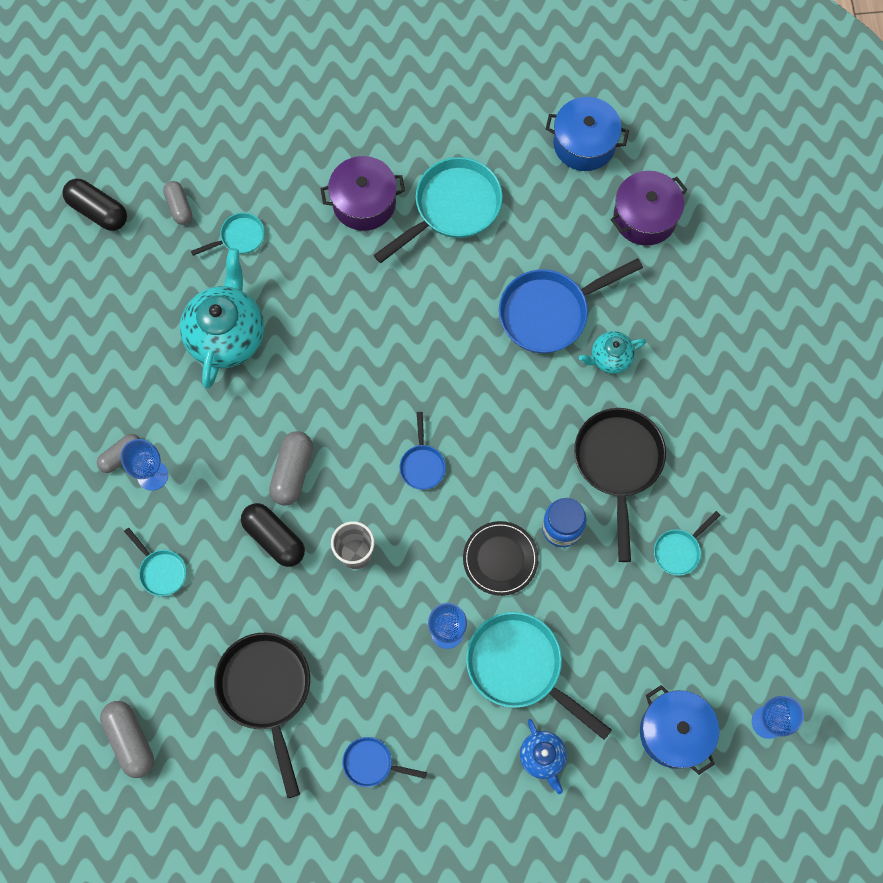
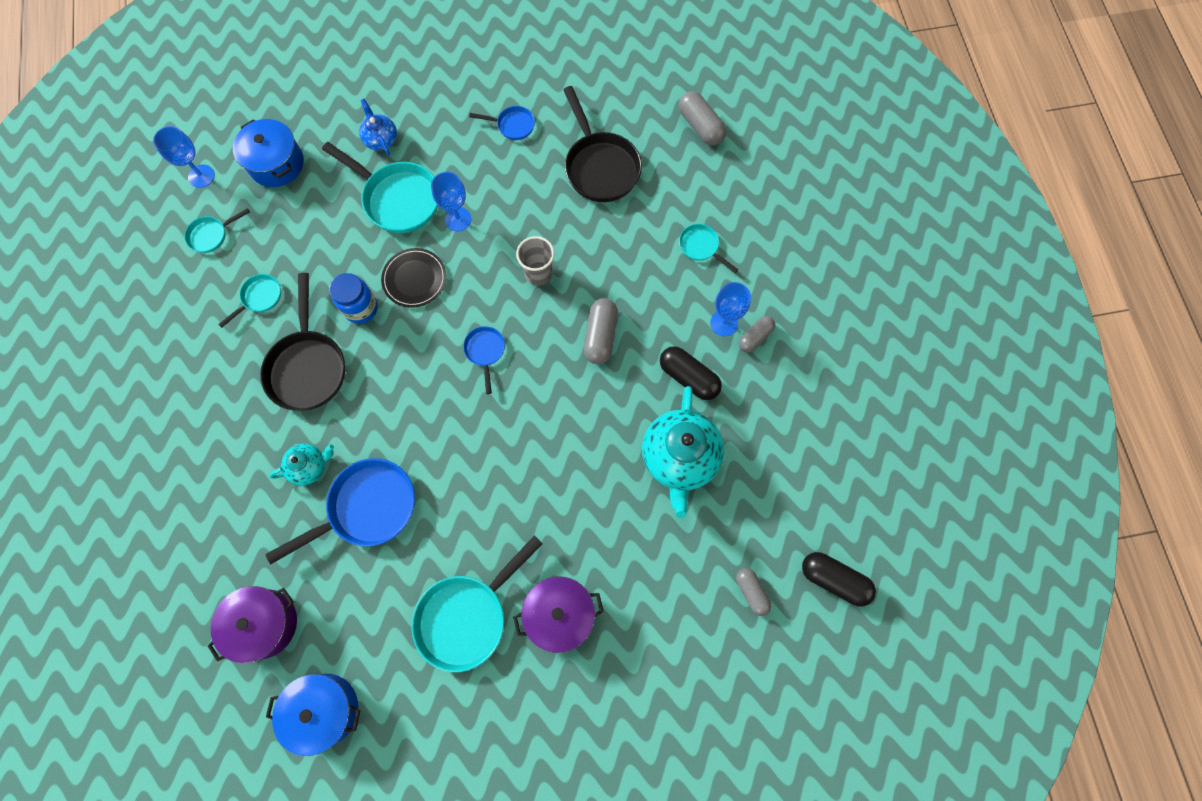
camera: 175 degrees right, 0 degrees up
turquoise pan [191,213,265,256] -> turquoise pan moved to [184,208,250,253]
black capsule [241,503,305,567] -> black capsule moved to [660,346,722,400]

